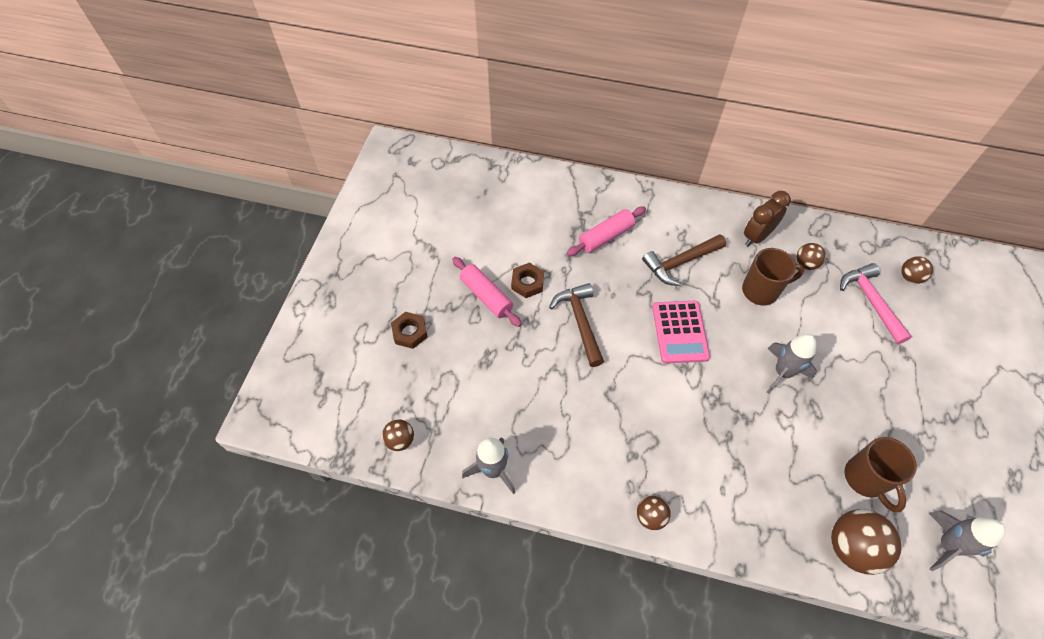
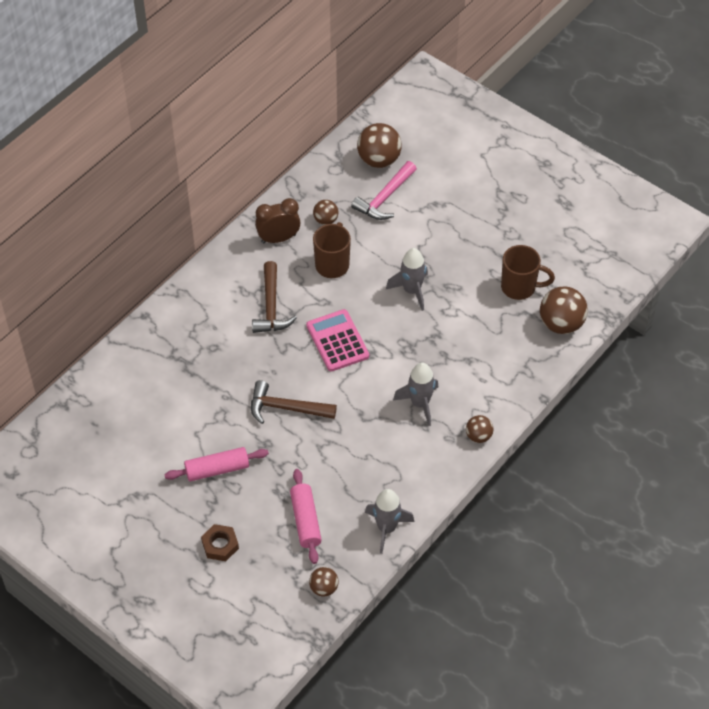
camera: 65 degrees left, 5 degrees down
brown nut [511,262,544,298] -> none
pink rolling pin [567,206,646,256] -> pink rolling pin moved to [290,469,322,564]
pink calculator [652,301,710,363] -> pink calculator turned 135 degrees counterclockwise [306,309,369,372]
brown clock [744,191,791,246] -> brown clock turned 90 degrees clockwise [255,198,301,243]
pink hammer [840,263,912,344] -> pink hammer turned 60 degrees counterclockwise [351,161,417,220]
brown ball [901,256,933,284] -> brown ball [357,123,402,168], size x1.79
grey rocket [929,510,1005,571] -> grey rocket moved to [393,362,438,426]

